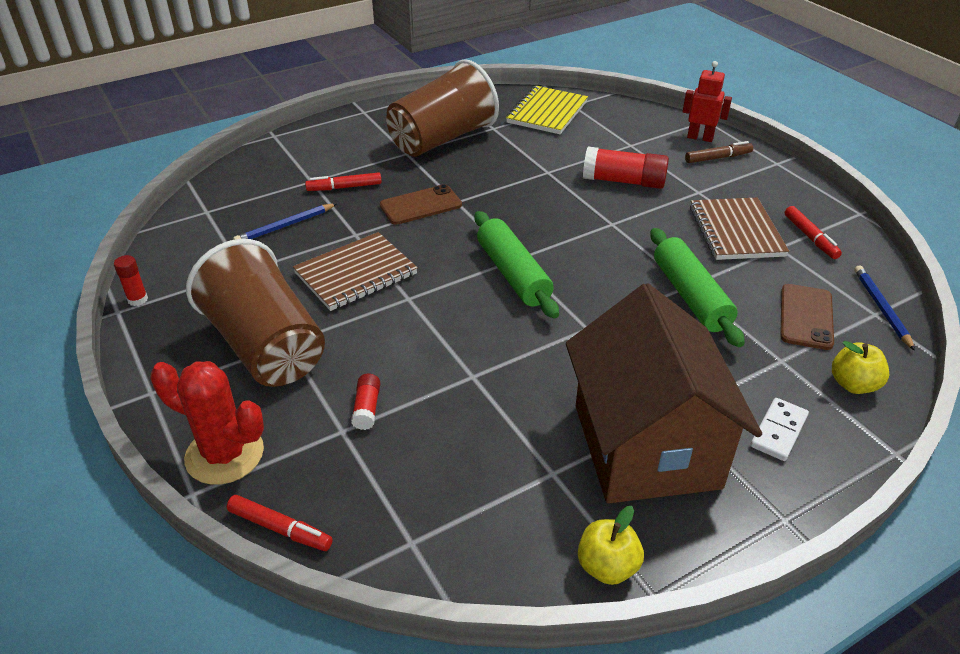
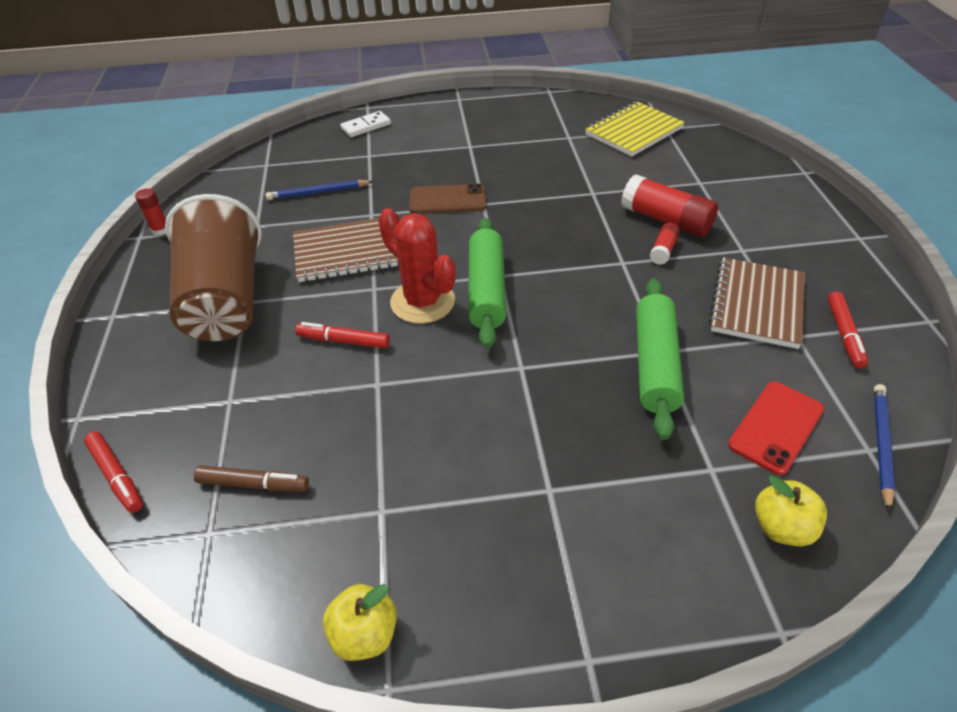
camera: 25 degrees right, 5 degrees up
red cactus [150,361,264,485] -> red cactus moved to [378,208,456,324]
red marker [305,172,382,191] -> red marker moved to [295,322,390,349]
red glue stick [351,374,380,430] -> red glue stick moved to [650,223,680,265]
brown cup [386,59,499,157] -> none
brown house [566,283,762,503] -> none
red robot [683,61,732,142] -> none
brown marker [685,141,753,163] -> brown marker moved to [194,465,309,492]
white domino [750,398,809,461] -> white domino moved to [340,111,391,137]
brown phone [780,284,834,350] -> red phone [728,381,825,475]

